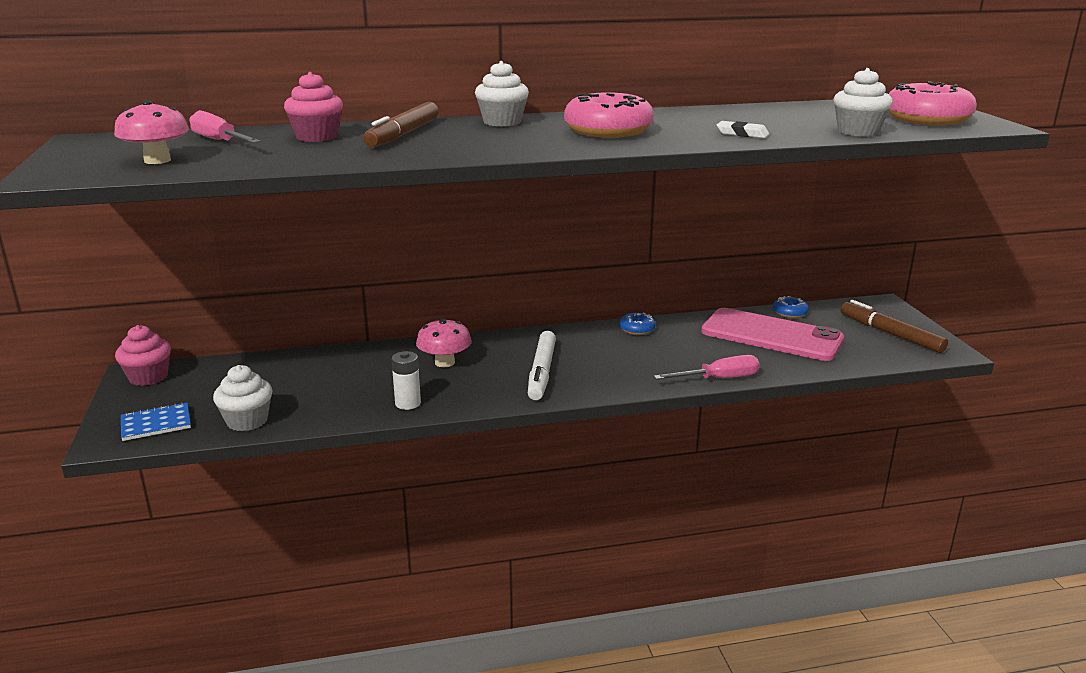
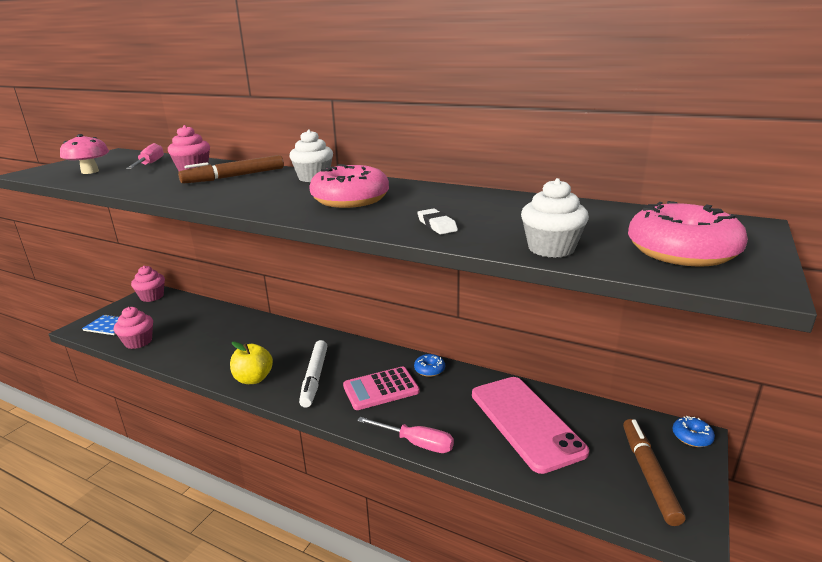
camera: 40 degrees right, 0 degrees up
white cupcake [213,365,272,431] -> pink cupcake [114,307,153,349]
white battery [392,351,421,410] -> none
pink mushroom [416,319,472,367] -> none
white marker [528,331,556,400] -> white marker turned 45 degrees counterclockwise [299,340,327,408]
blue donut [773,296,809,318] -> blue donut moved to [673,416,715,447]
none -> yellow apple [230,341,273,384]
none -> pink calculator [343,367,420,410]

